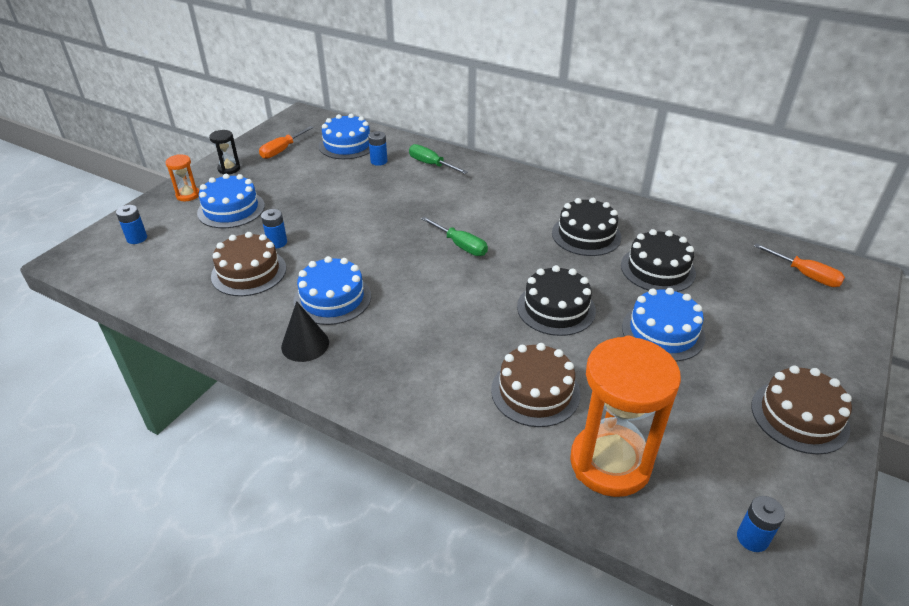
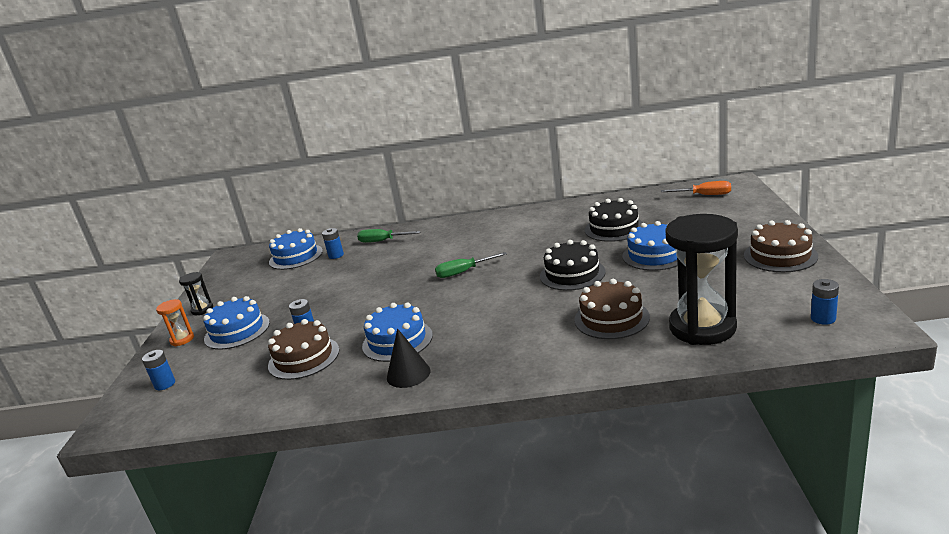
camera: 25 degrees left, 15 degrees down
orange screwdriver [259,126,314,159] -> none
green screwdriver [421,216,488,256] -> green screwdriver turned 150 degrees clockwise [435,252,507,278]
black cake [552,198,621,256] -> none
orange hourglass [570,336,681,497] -> black hourglass [665,214,738,345]

